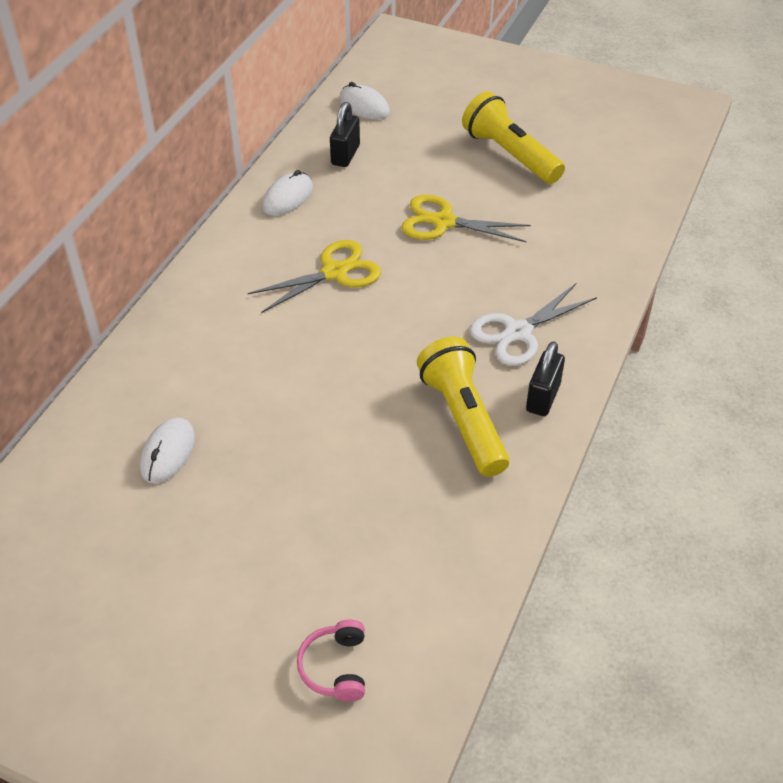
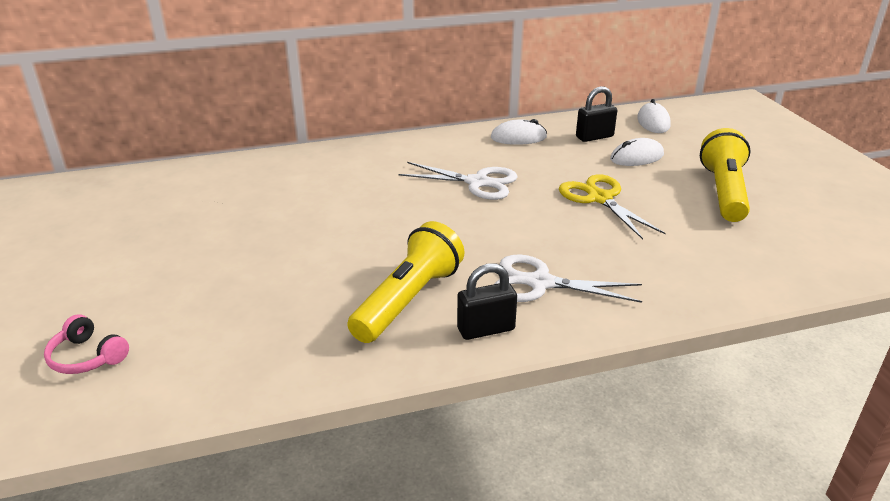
camera: 50 degrees right, 15 degrees down
white mouse [140,418,195,483] -> white mouse moved to [610,138,664,166]
yellow scissors [248,240,381,313] -> white scissors [398,162,518,200]
pink headphones [297,619,365,702] -> pink headphones turned 105 degrees counterclockwise [44,314,129,374]

